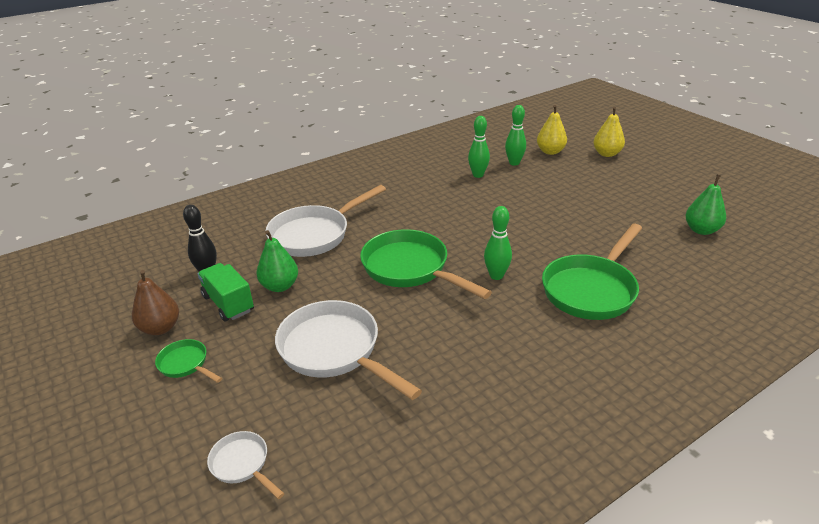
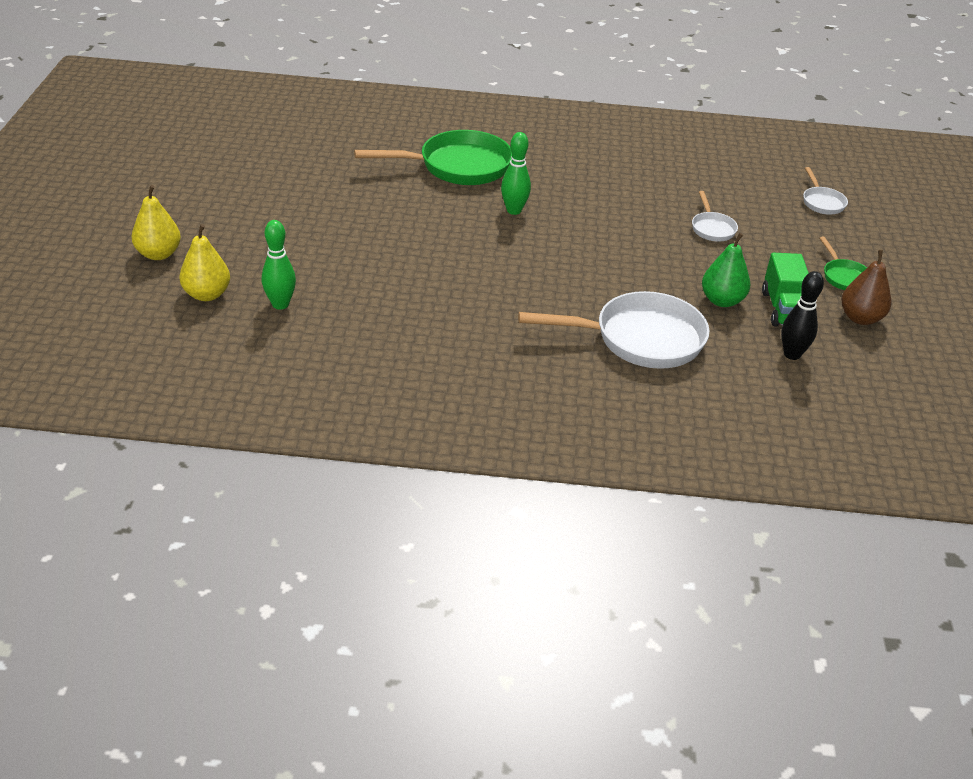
camera: 145 degrees left, 5 degrees up
white pan [275,300,422,400] -> white pan [692,191,738,241], size x0.48
green pan [360,229,492,299] -> none
green bowling pin [468,116,490,178] -> none
green pear [685,175,726,235] -> none

